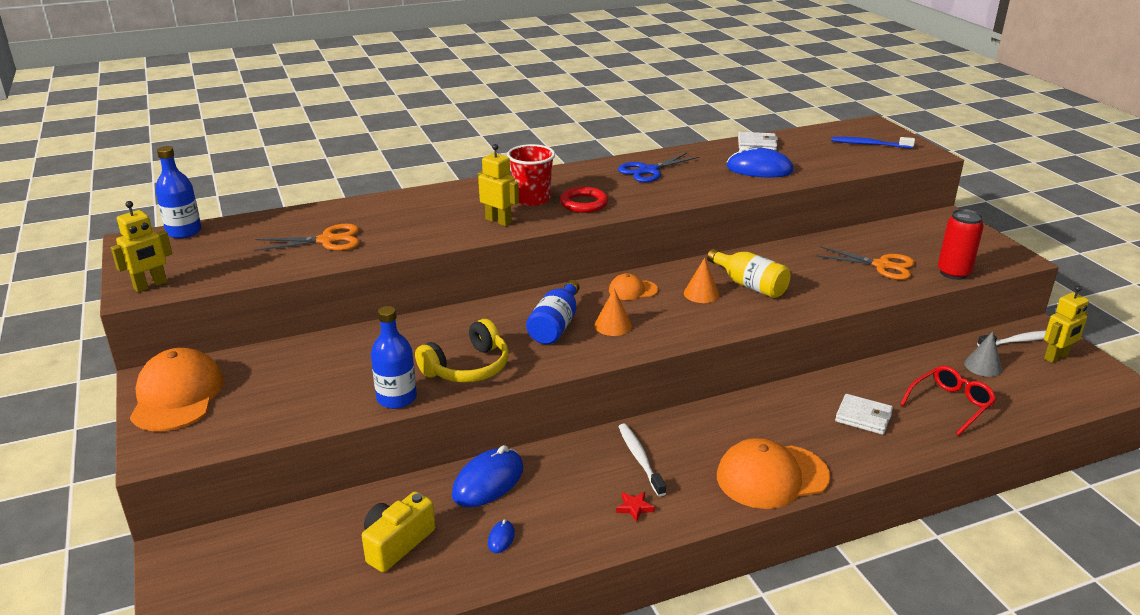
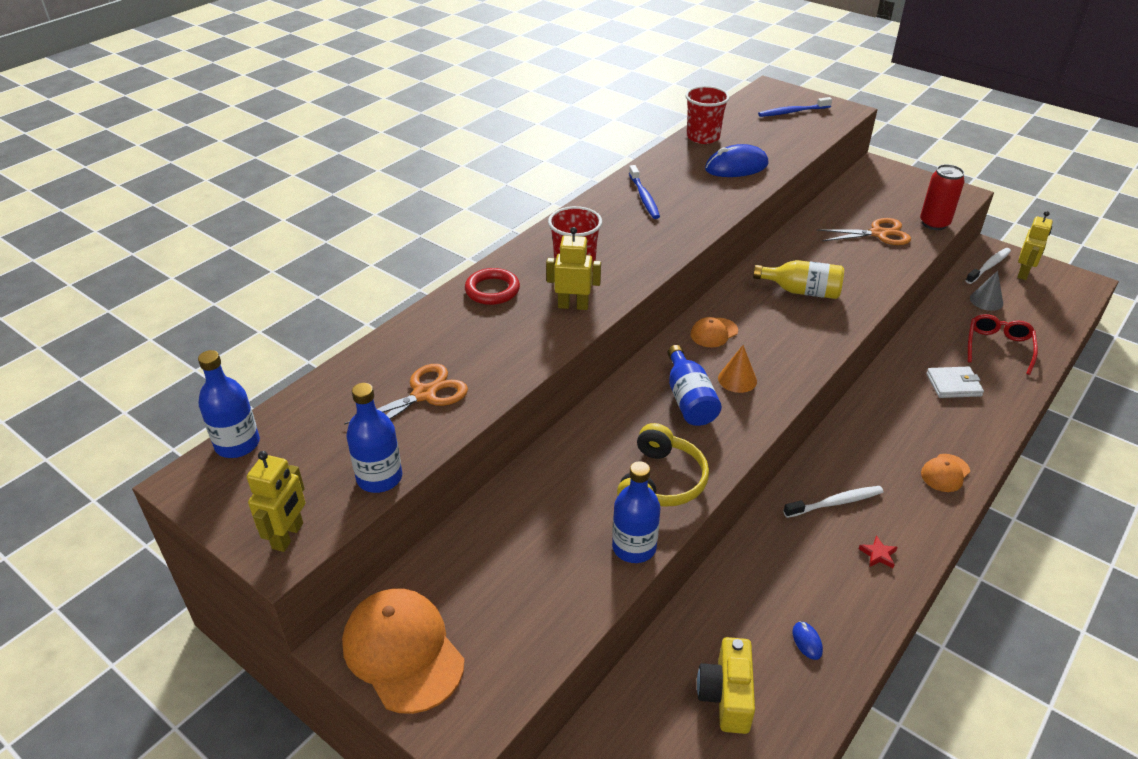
camera: 30 degrees left, 10 degrees up
blue mouse [452,445,524,507] -> none
red ring [560,187,608,213] -> red ring moved to [465,268,520,305]
blue scissors [618,153,699,182] -> blue toothbrush [629,165,660,219]
white toothbrush [618,424,666,497] -> white toothbrush turned 120 degrees clockwise [783,486,884,518]
orange cone [684,258,719,303] -> none
orange cap [717,438,830,509] -> orange cap [921,454,970,492], size x0.51
white wallet [738,132,778,151] -> red cup [685,86,730,144]
none -> blue bottle [346,383,402,493]

